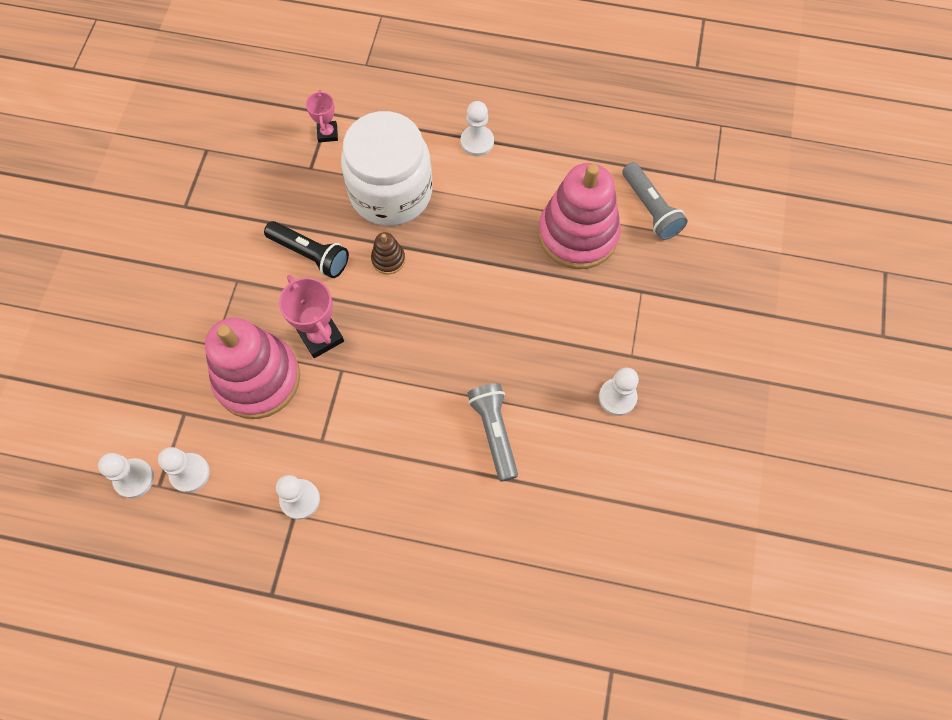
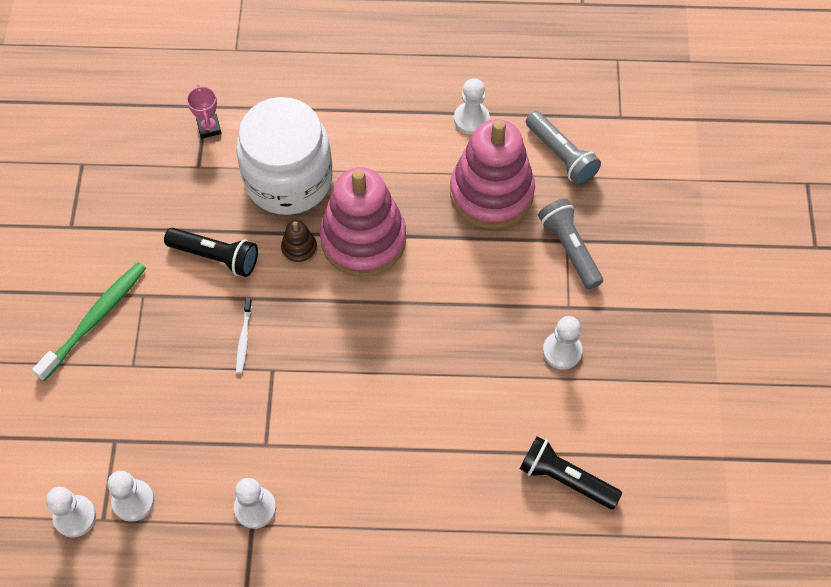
camera: 10 degrees left, 5 degrees down
pink stacking toy [205,318,300,419] -> pink stacking toy moved to [320,167,406,277]
pink trophy [279,275,344,358] -> white toothbrush [236,298,252,374]
white pawn [461,101,494,156] -> white pawn moved to [454,78,490,135]
grey flashlight [467,383,518,482] -> grey flashlight moved to [538,198,603,290]
none -> green toothbrush [32,262,146,381]
none -> black flashlight [520,436,622,509]

